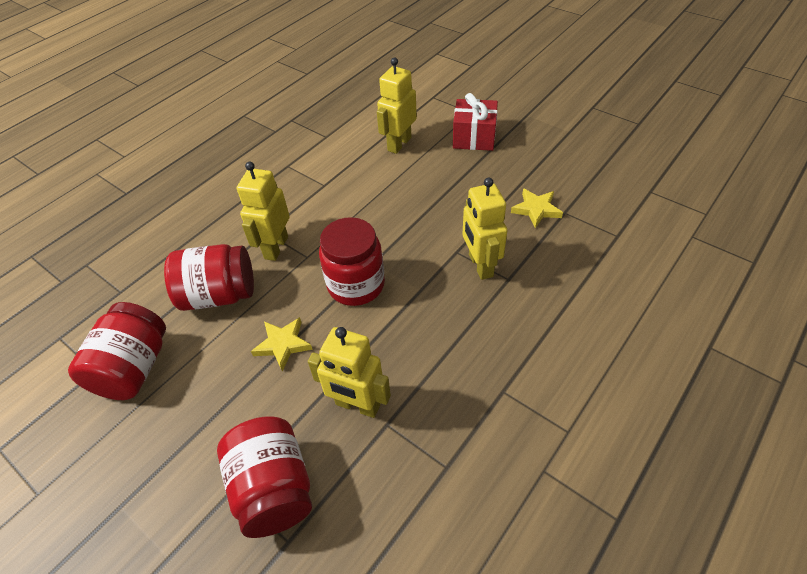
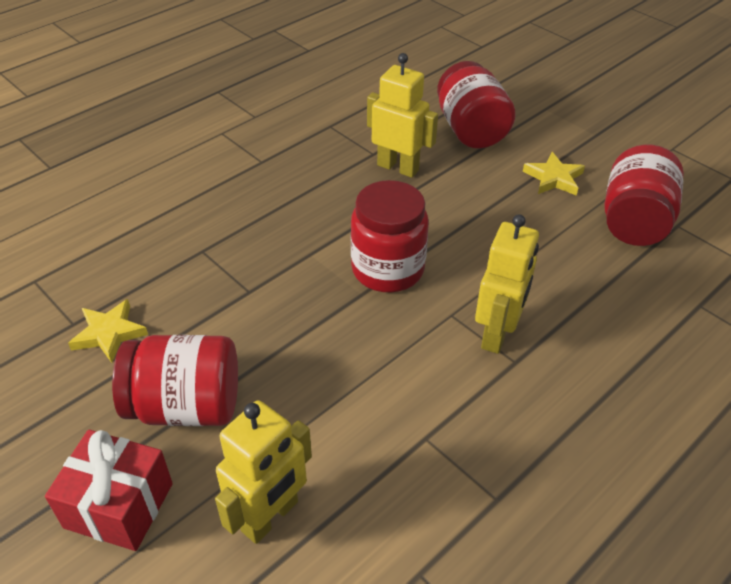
camera: 175 degrees left, 5 degrees down
red jar [164,244,254,311] -> red jar moved to [112,335,238,426]
yellow star [251,317,313,371] -> yellow star moved to [523,152,585,196]
yellow robot [463,177,507,280] -> none

